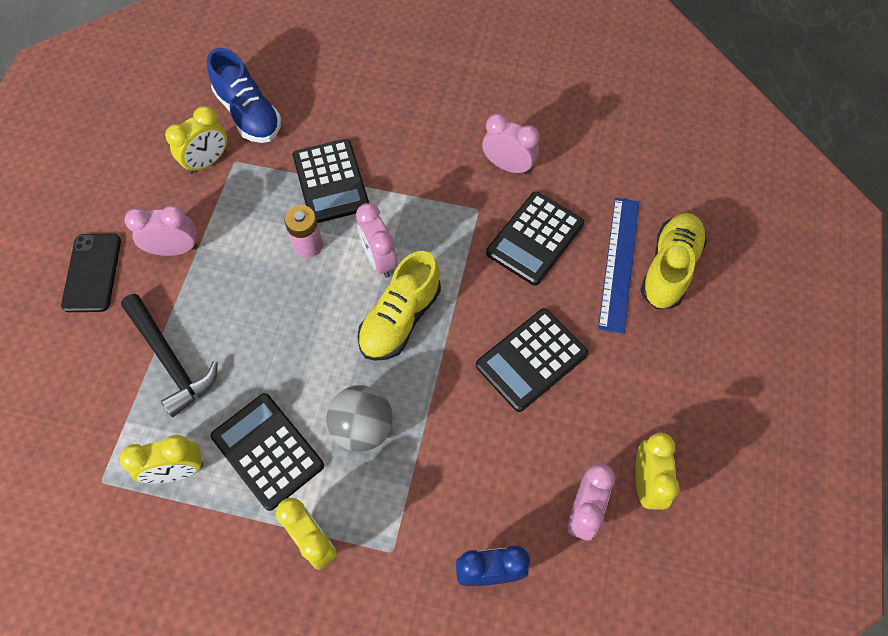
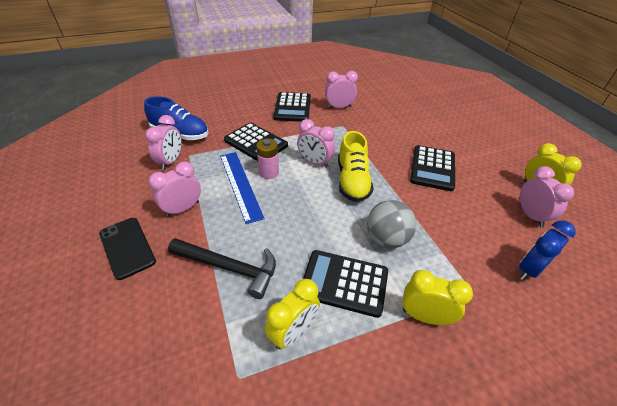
camera: 35 degrees left, 20 degrees down
yellow clock [165,106,227,174] -> pink clock [145,115,182,170]
black calculator [486,192,584,286] -> black calculator moved to [273,92,311,122]
blue ruler [598,198,639,334] -> blue ruler moved to [220,152,264,224]
yellow shoe [640,213,707,309] -> none

